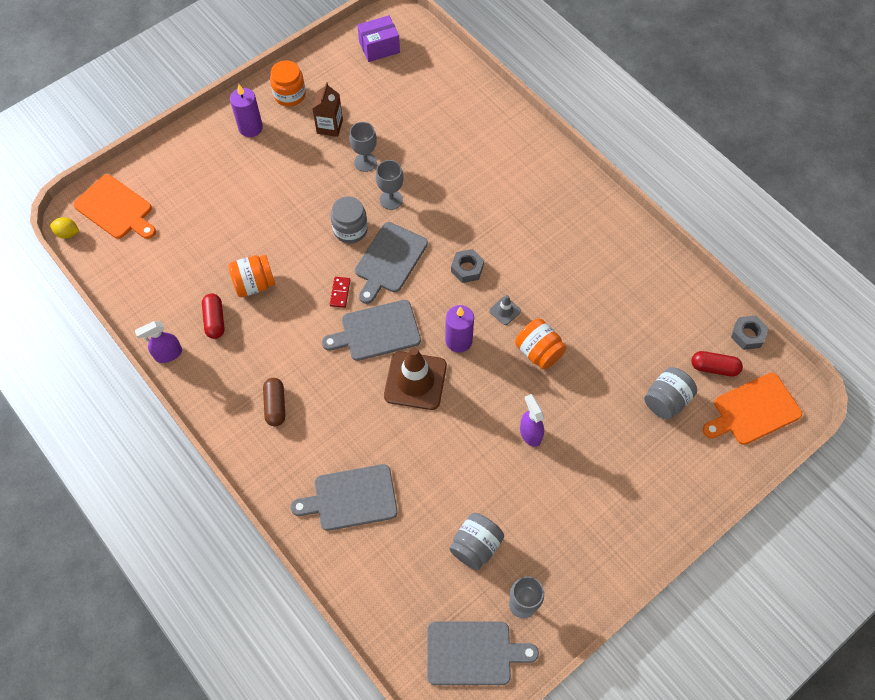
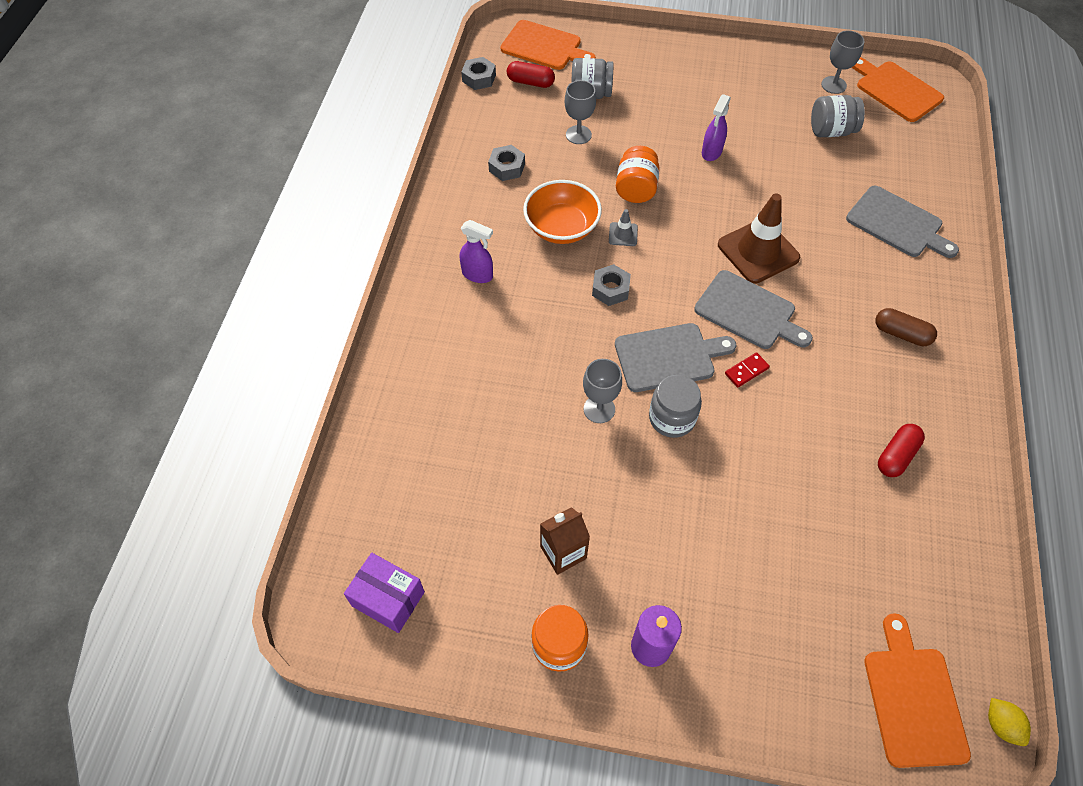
camera: 130 degrees left, 5 degrees down
purple spray bottle [135,321,182,363] -> purple spray bottle moved to [460,220,493,283]
orange jar [228,255,275,297] -> none
brown capsule [263,378,285,426] -> brown capsule turned 75 degrees clockwise [875,308,937,346]
grey goblet [349,122,377,172] -> grey goblet moved to [565,80,596,144]
grey cutting board [427,622,539,685] -> orange cutting board [852,57,944,122]
purple candle [445,305,474,353] -> none
red capsule [691,351,743,376] -> red capsule turned 45 degrees counterclockwise [507,61,555,88]
none -> grey nut [488,145,525,181]
none -> orange bowl [523,180,602,244]

